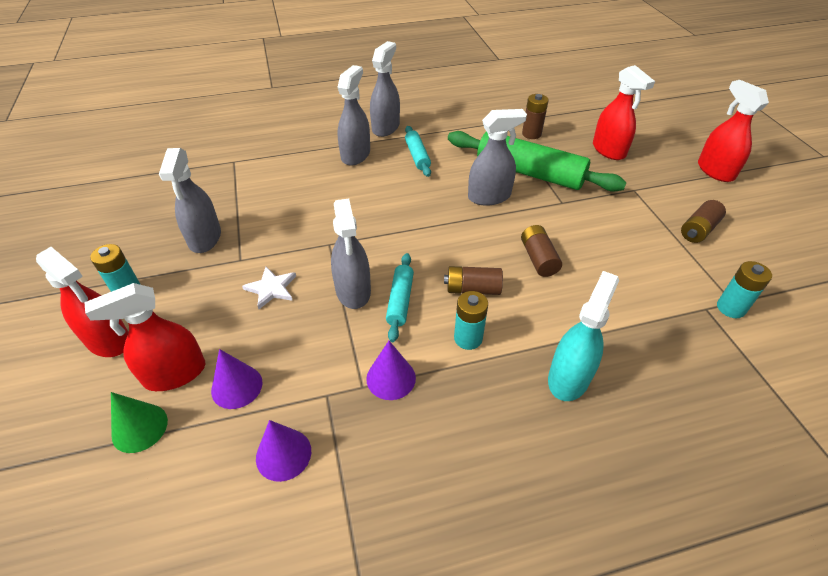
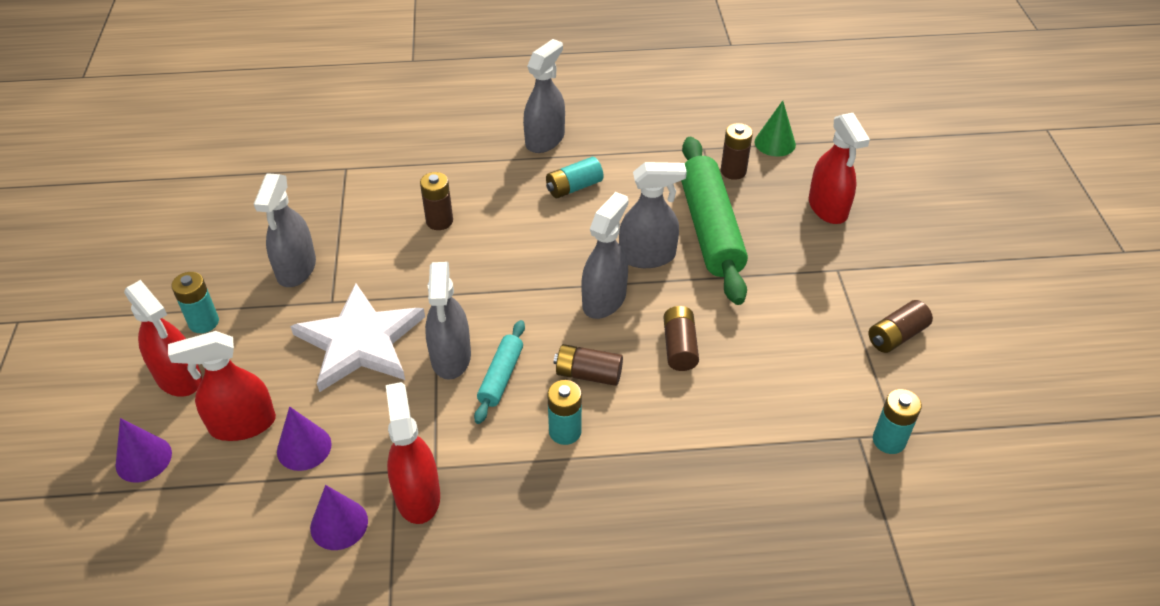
camera: 10 degrees right, 0 degrees up
green cone [111,392,168,453] -> green cone moved to [755,101,796,157]
white star [242,267,296,309] -> white star [290,284,425,392], size x2.15
grey spray bottle [338,65,370,166] -> grey spray bottle moved to [581,192,628,319]
purple cone [366,341,416,400] -> purple cone moved to [115,418,172,482]
turquoise rolling pin [405,126,431,177] -> turquoise battery [546,157,604,198]
green rolling pin [448,131,627,192] -> green rolling pin turned 45 degrees clockwise [681,137,748,305]
turquoise spray bottle [548,271,619,401] -> none
red spray bottle [698,80,769,182] -> red spray bottle moved to [386,382,440,524]
none -> brown battery [420,172,453,230]

